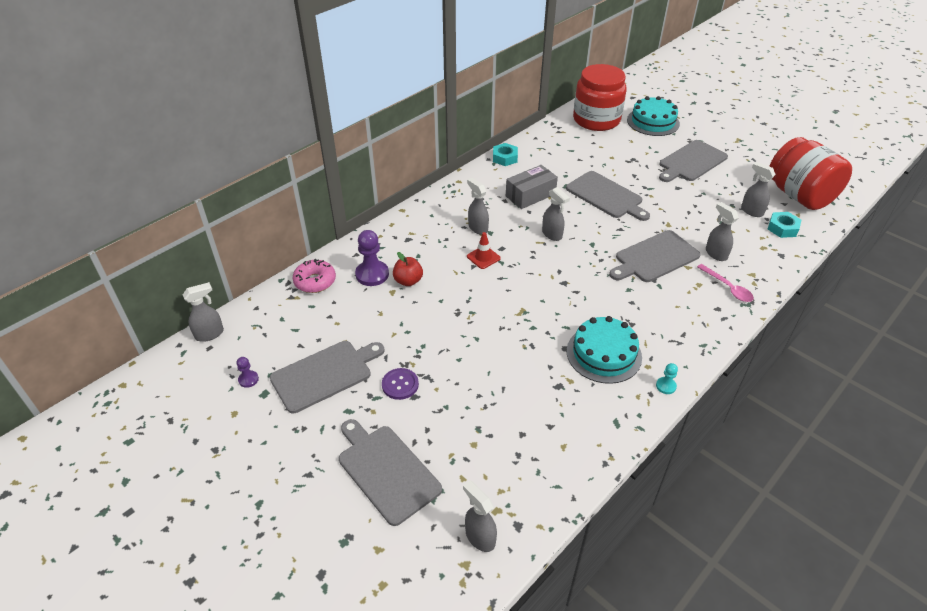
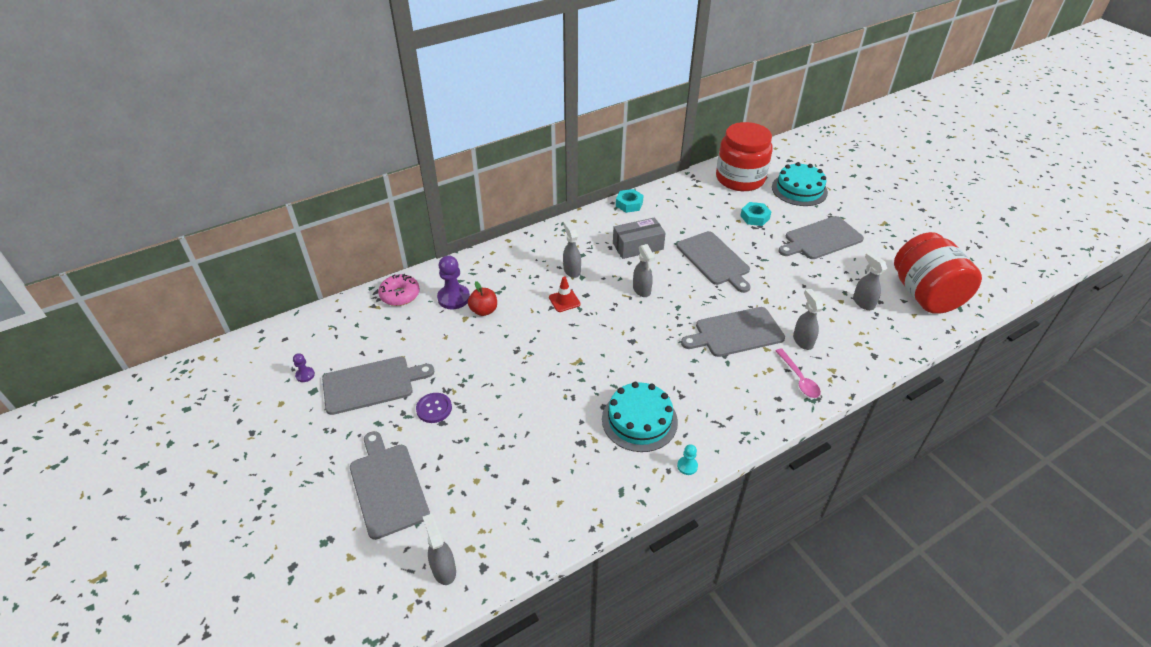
camera: 15 degrees right, 0 degrees up
grey spray bottle [183,282,224,342] -> none
turquoise nut [768,212,801,238] -> turquoise nut moved to [740,202,771,226]

